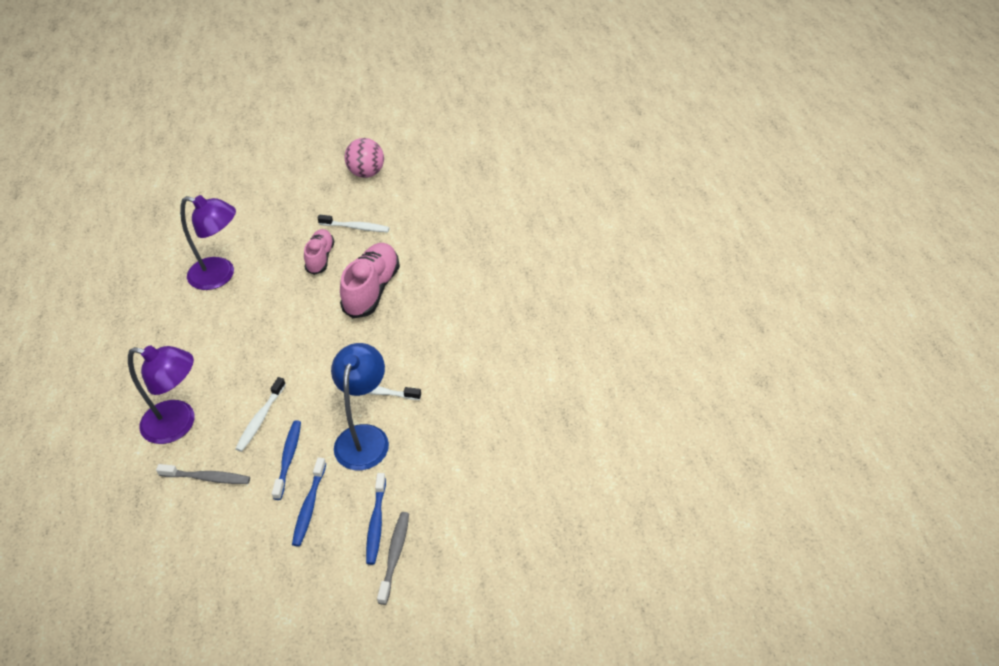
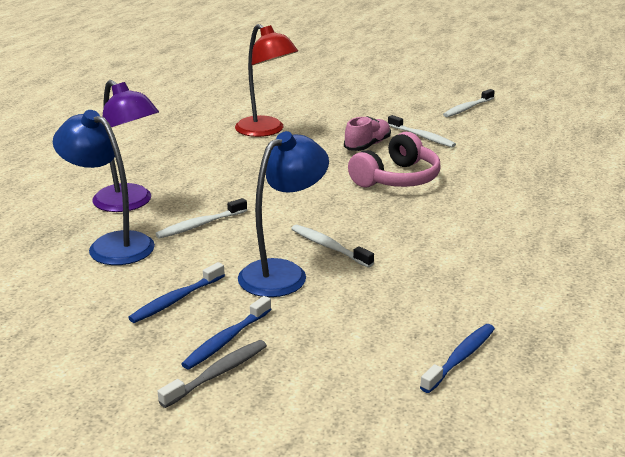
camera: 35 degrees right, 20 degrees down
grey toothbrush [156,464,250,484] -> blue lamp [53,110,155,265]
purple lamp [180,195,236,290] -> red lamp [235,24,298,137]
blue toothbrush [272,420,301,500] -> blue toothbrush moved to [420,324,495,393]
pink shoe [340,243,400,318] -> pink headphones [348,132,441,188]
pink ball [344,138,384,178] -> white toothbrush [443,89,495,117]

